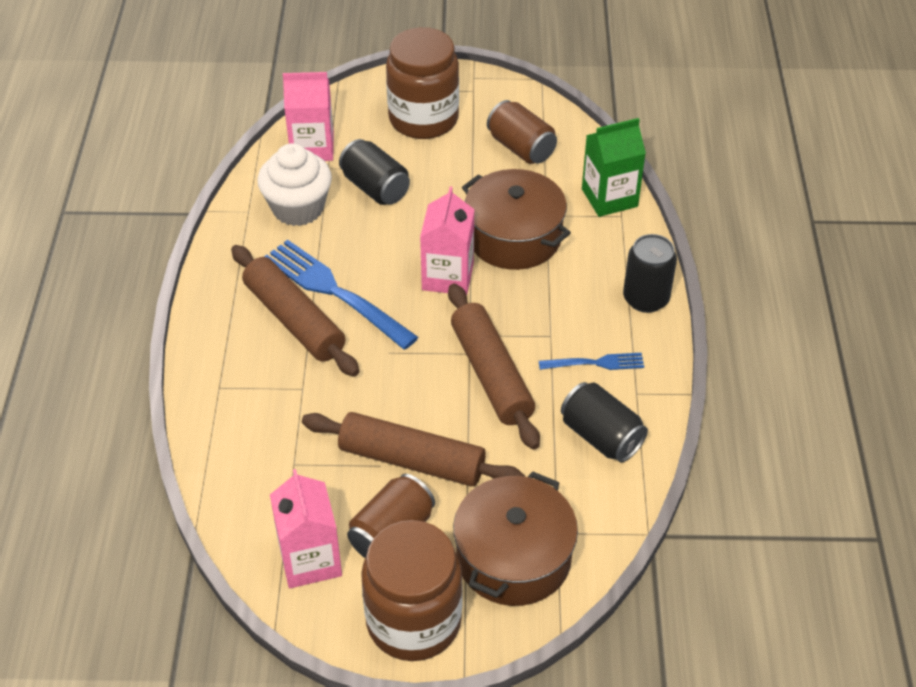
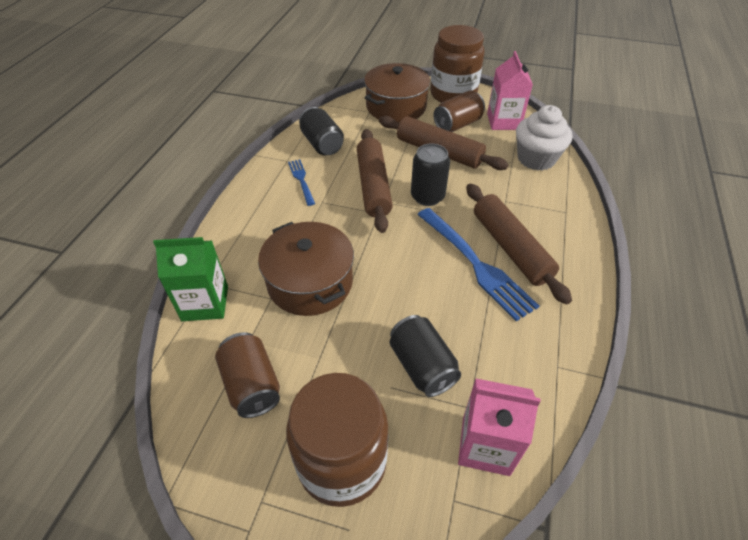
camera: 165 degrees left, 0 degrees up
white cupcake [257,143,332,226] -> white cupcake moved to [516,105,572,171]
pink carton [420,186,475,295] -> none
blue fork [539,353,644,370] -> blue fork turned 60 degrees clockwise [288,159,315,206]
black can [623,234,677,313] -> black can moved to [411,143,450,206]

